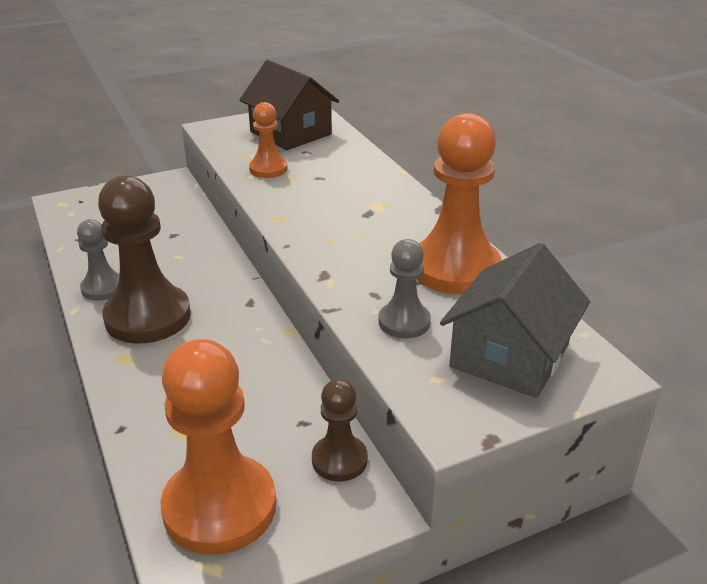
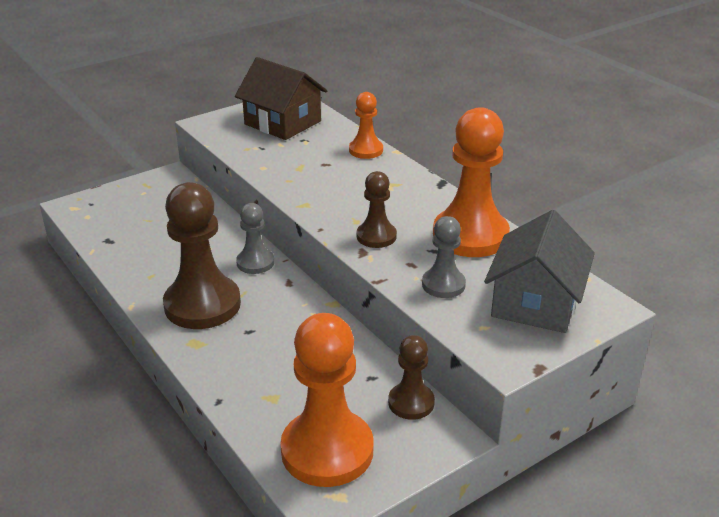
camera: 10 degrees left, 0 degrees up
grey pawn [77,219,119,301] -> grey pawn moved to [236,203,274,274]
orange pawn [249,102,288,178] -> orange pawn moved to [349,92,383,159]
none -> brown pawn [357,171,397,248]

